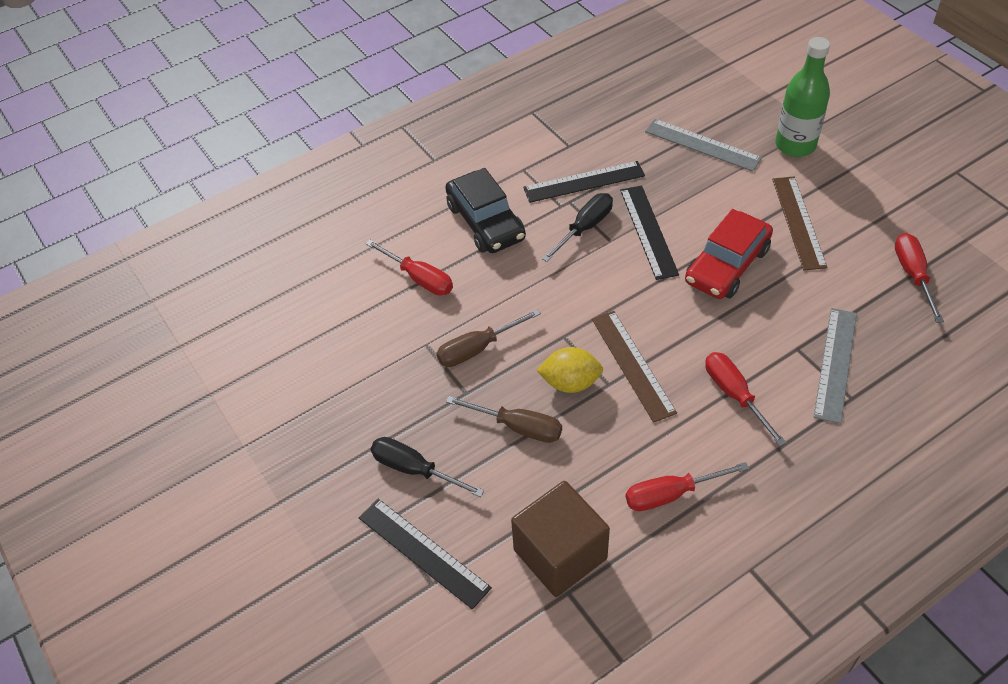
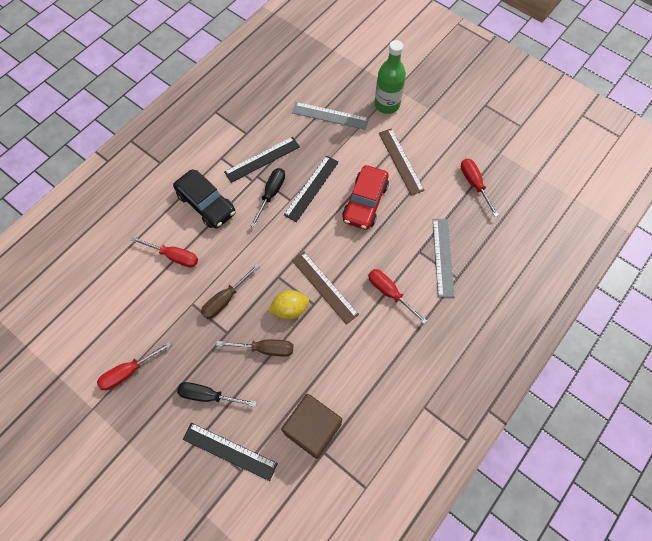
camera: 20 degrees left, 15 degrees up
black ruler [620,186,679,280] -> black ruler turned 60 degrees clockwise [284,155,339,222]
red screwdriver [625,462,749,511] -> red screwdriver moved to [97,342,172,390]

